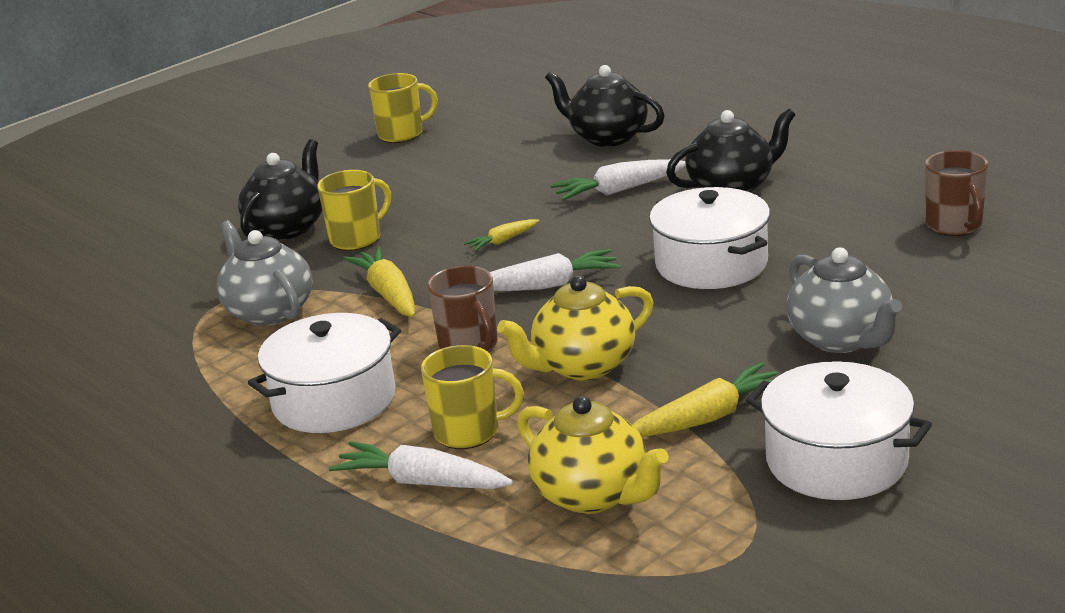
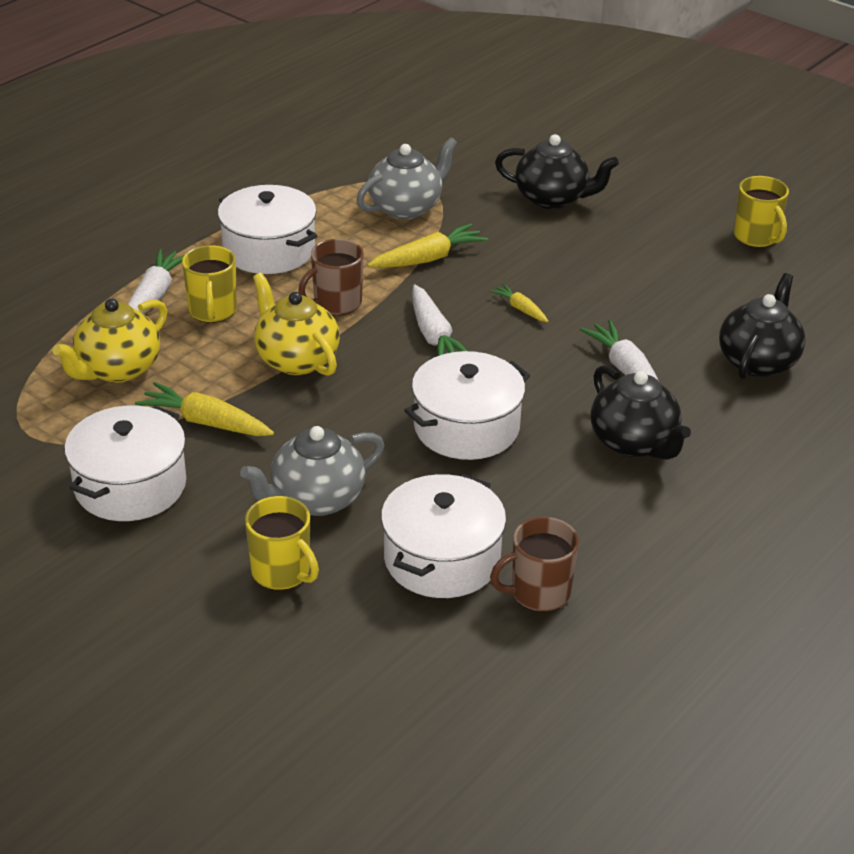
camera: 80 degrees right, 10 degrees up
yellow mug [317,170,391,251] -> yellow mug moved to [245,496,319,590]
yellow carrot [632,362,778,437] -> yellow carrot turned 150 degrees clockwise [135,382,274,436]
none -> white pot [381,474,506,598]

